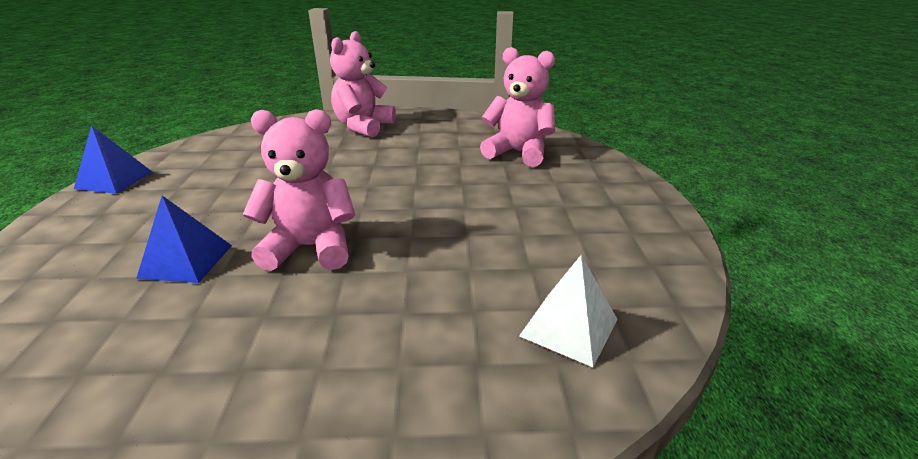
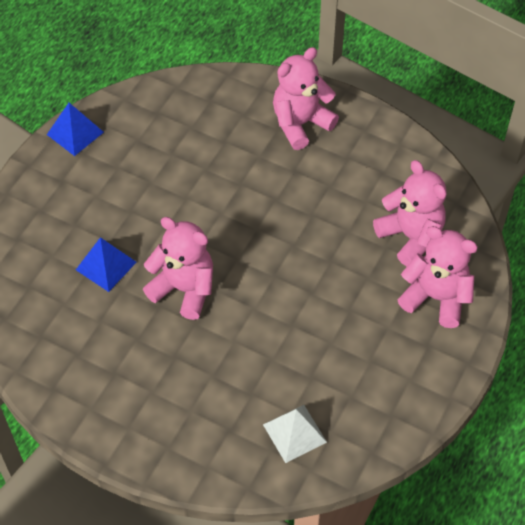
camera: 30 degrees right, 25 degrees up
none -> pink teddy bear [397,226,478,328]

